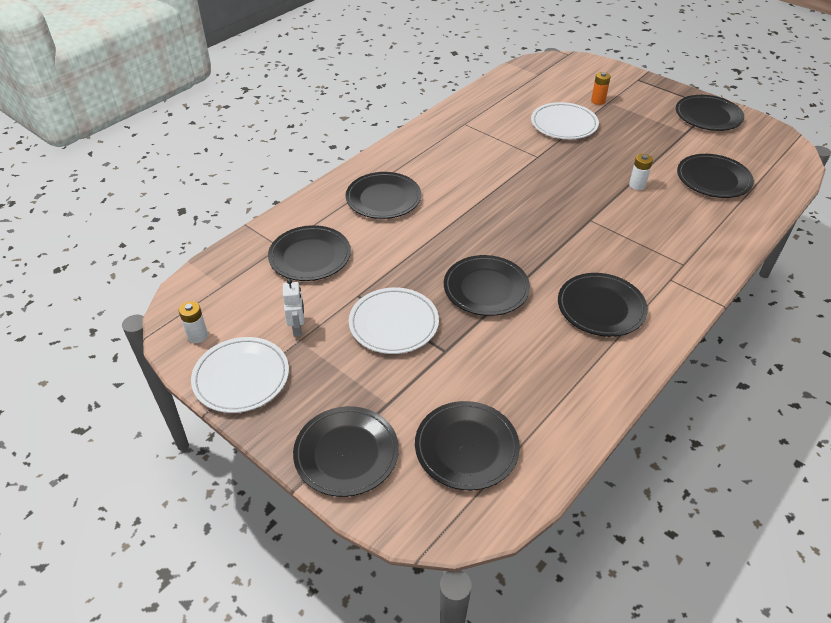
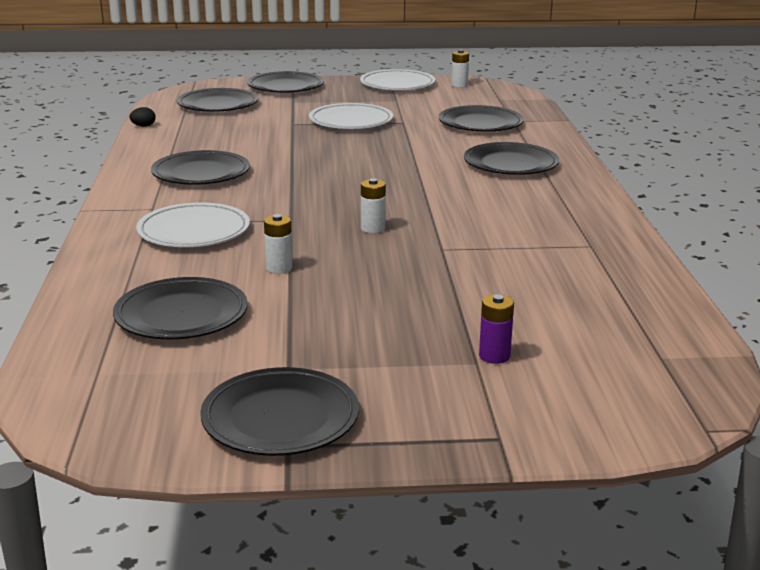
camera: 135 degrees right, 20 degrees down
white robot [283,279,304,336] -> none
black plate [444,255,530,316] -> none
white plate [531,102,599,139] -> white plate moved to [136,202,250,247]
orange battery [591,72,611,105] -> purple battery [479,294,514,364]
none -> black egg [129,107,156,127]
none -> white battery [361,178,386,233]

